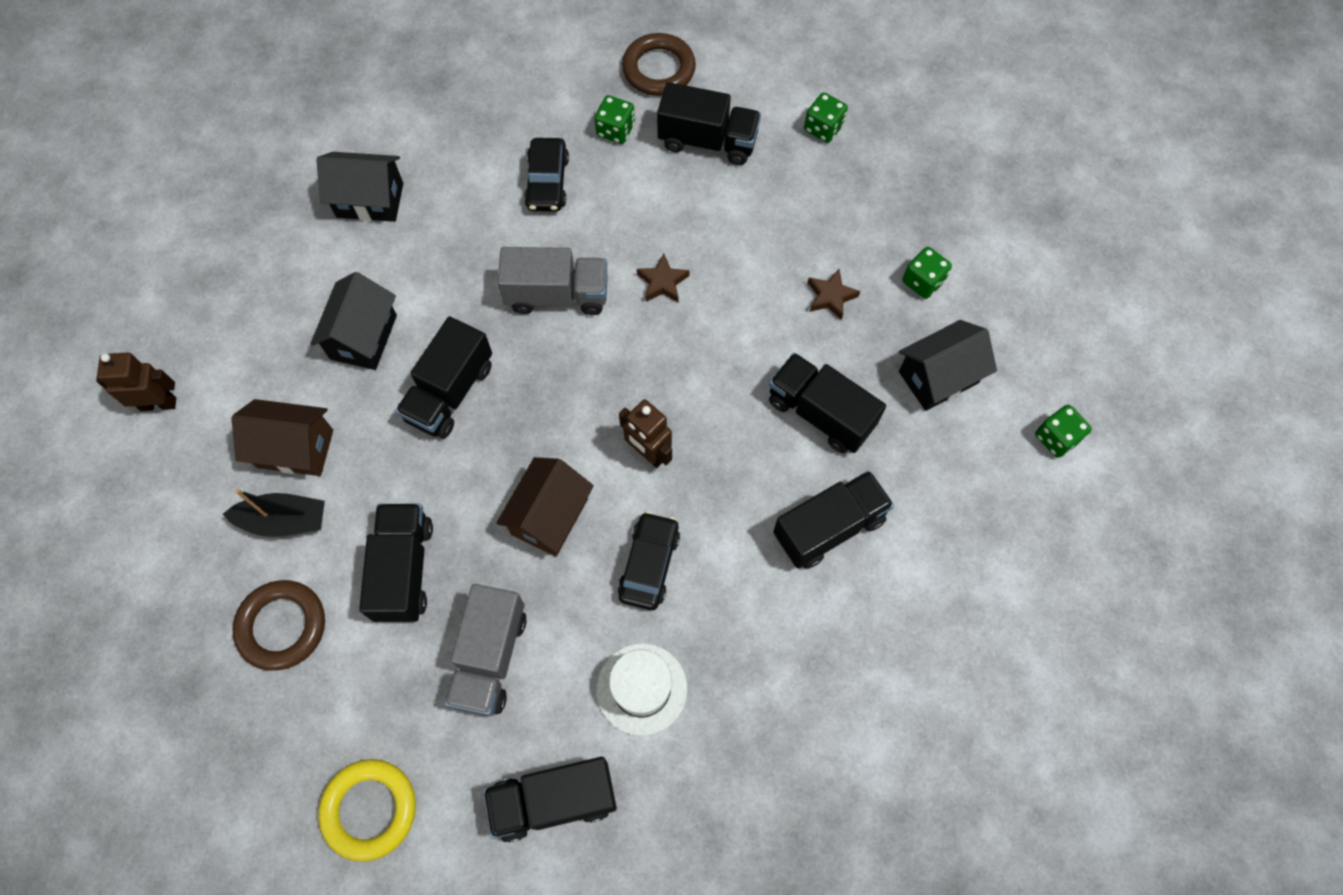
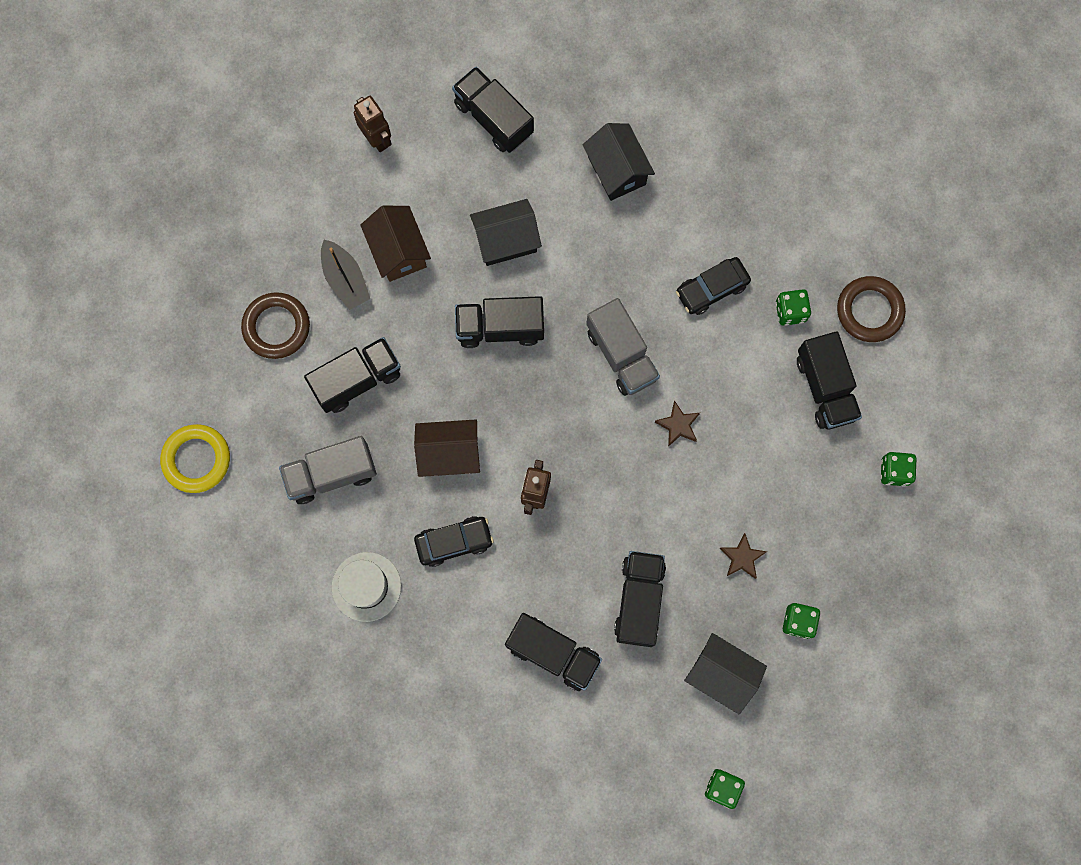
camera: 60 degrees right, 10 degrees up
black truck [483,757,617,842] -> black truck moved to [452,67,534,153]

